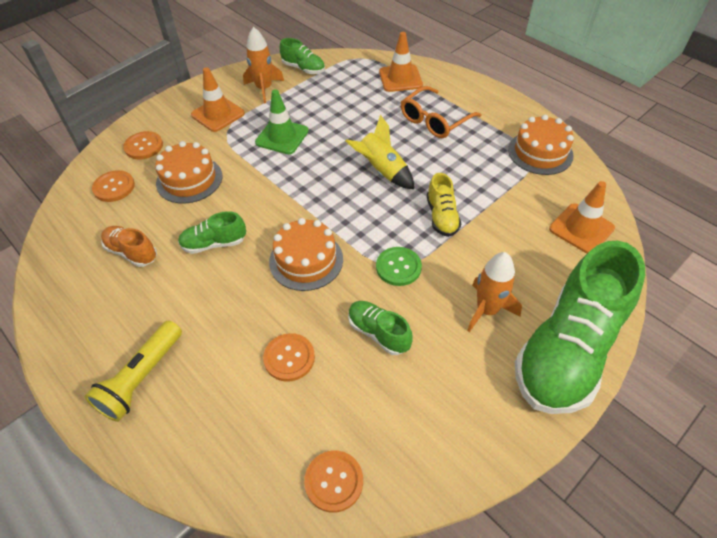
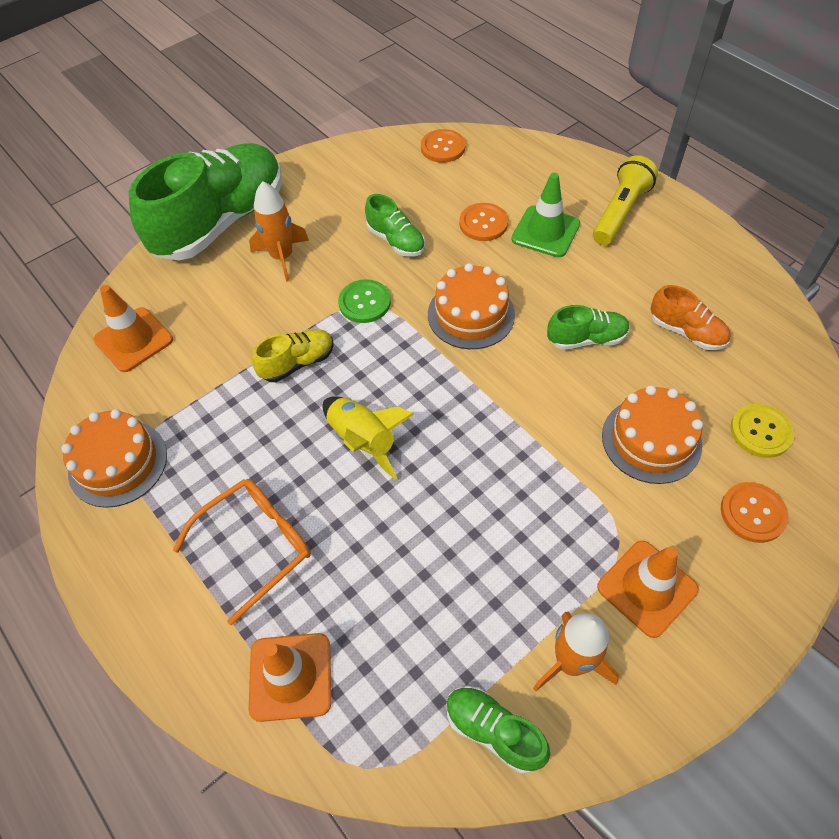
camera: 175 degrees left, 5 degrees up
orange button [92,170,135,202] -> yellow button [730,404,794,458]
green traffic cone [255,89,309,154] -> green traffic cone moved to [511,173,580,257]
yellow shoe [427,173,461,237] -> yellow shoe turned 60 degrees clockwise [252,329,334,382]

